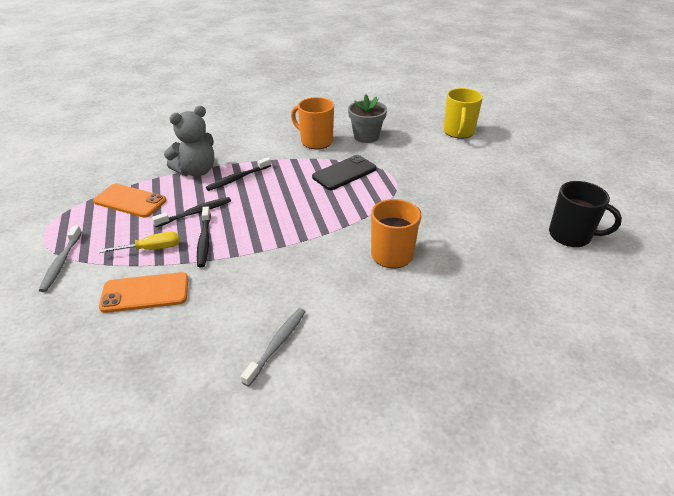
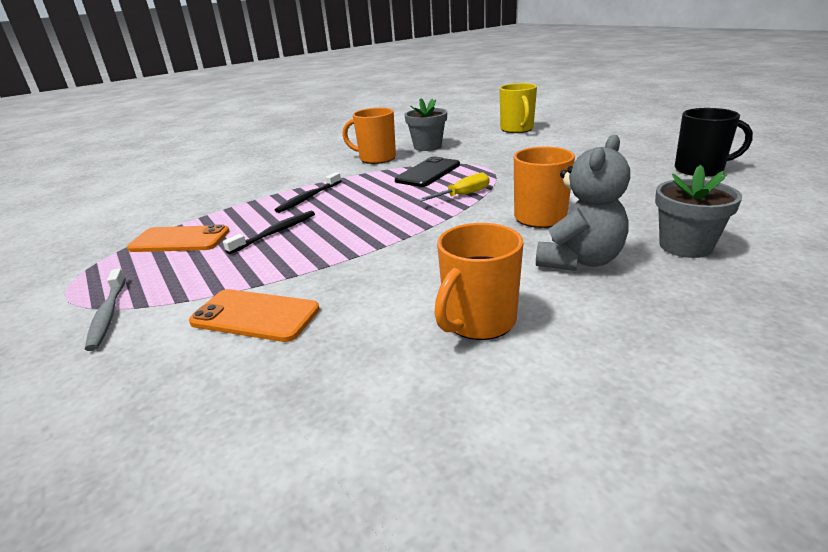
camera: 15 degrees left, 10 degrees down
yellow screwdriver [99,232,180,253] -> yellow screwdriver moved to [418,173,489,202]
orange phone [99,272,188,313] -> orange phone turned 45 degrees clockwise [189,289,320,342]
grey teddy bear [164,106,214,176] -> grey teddy bear moved to [536,135,630,271]
black toothbrush [197,207,211,267] -> none
grey toothbrush [241,308,306,387] -> orange mug [434,223,523,340]
none -> grey flower pot [655,165,742,258]

